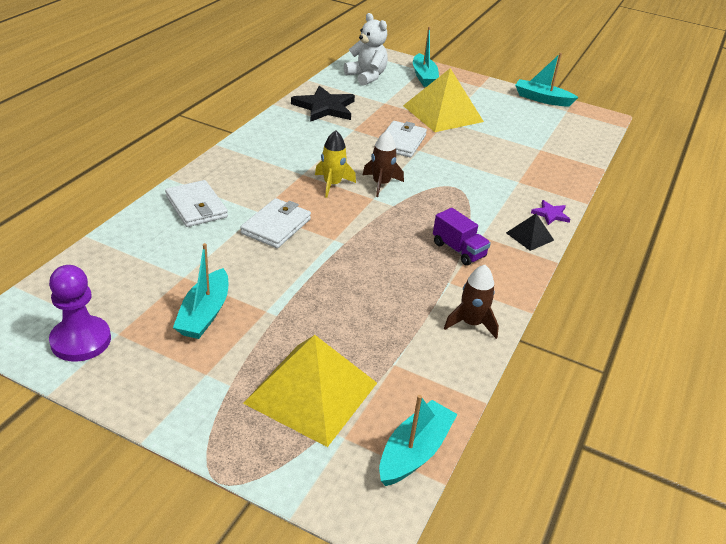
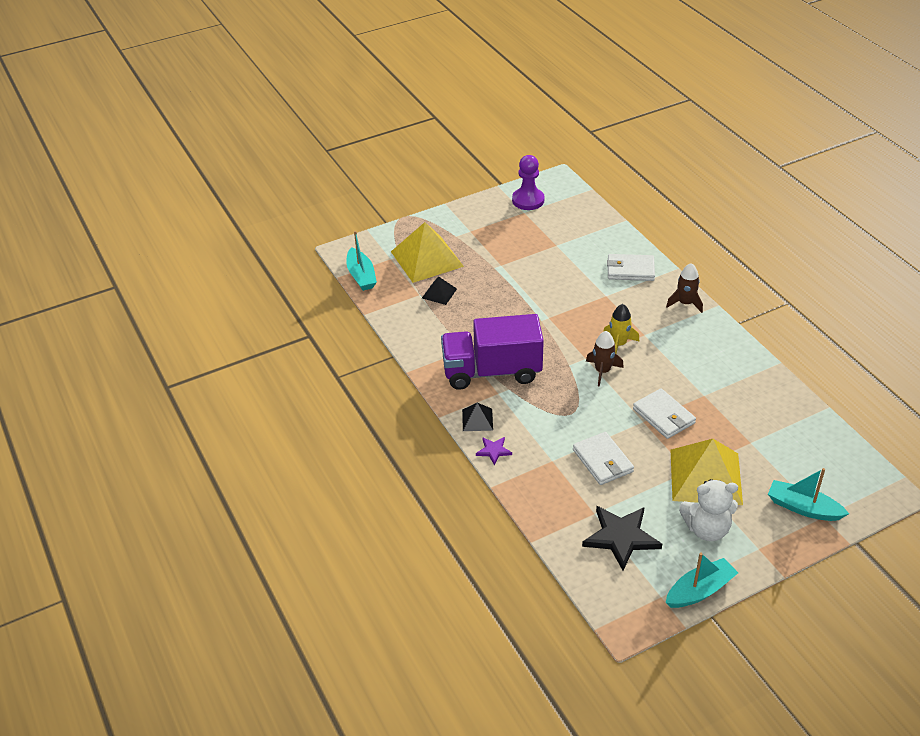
camera: 130 degrees right, 5 degrees up
turquoise boat [173,243,228,339] -> none
white wallet [240,198,311,248] -> white wallet moved to [573,432,634,485]
black star [291,86,355,122] -> black star moved to [582,506,662,570]
white teddy bear [344,13,388,86] -> white teddy bear moved to [679,479,738,541]
purple truck [433,208,491,266] -> purple truck [441,314,544,390], size x2.12
brown rocket [444,265,499,339] -> brown rocket moved to [666,263,703,313]
none -> black pyramid [422,276,457,305]

